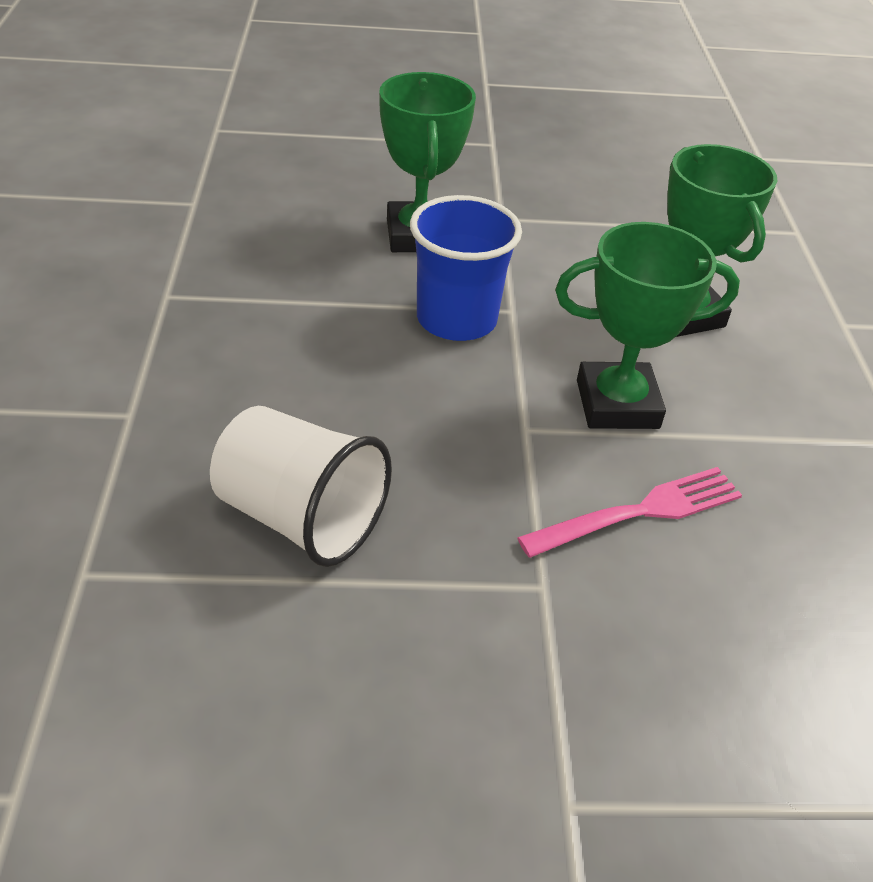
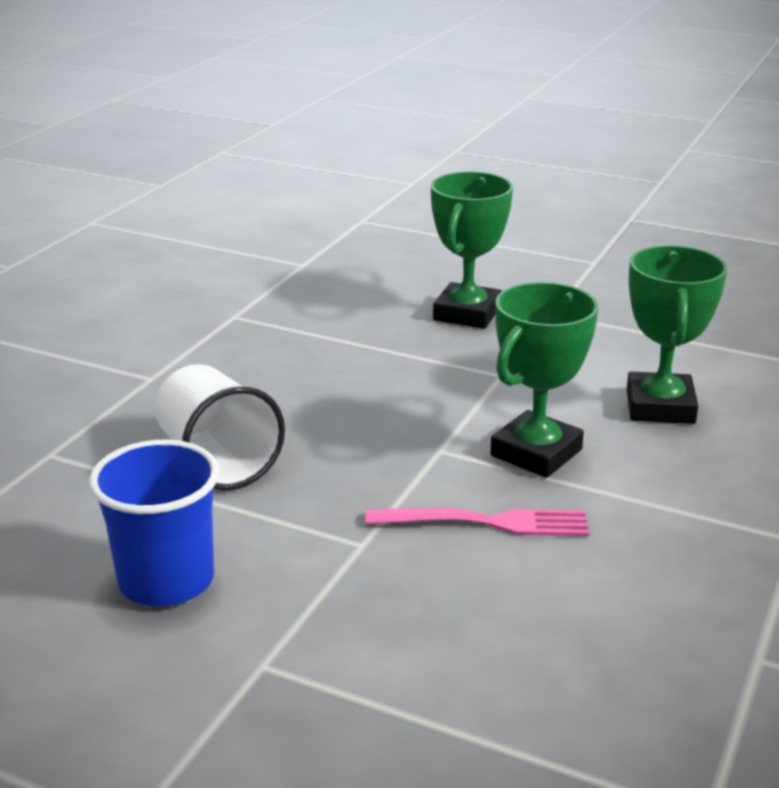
camera: 30 degrees right, 15 degrees down
blue cup [410,195,522,341] -> blue cup moved to [89,440,220,606]
green trophy [555,222,740,429] -> green trophy turned 75 degrees counterclockwise [490,282,599,478]

